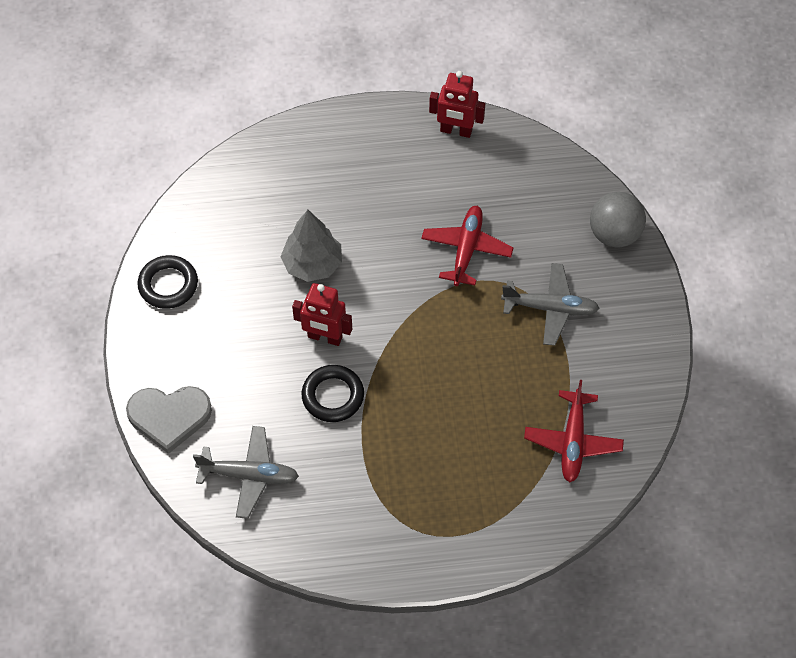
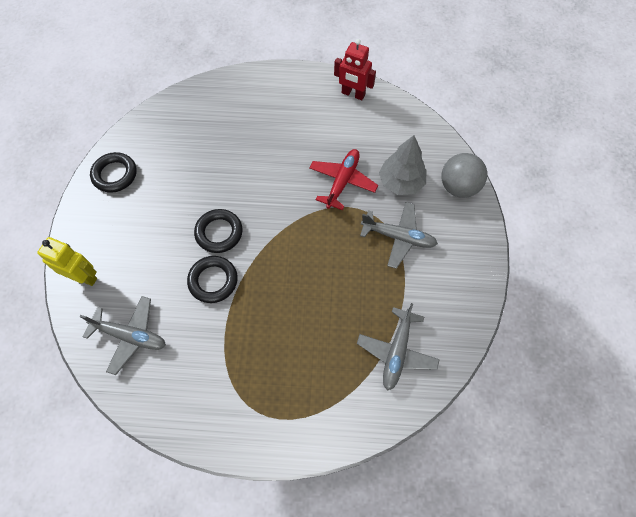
camera: 10 degrees right, 5 degrees up
grey heart [126,386,212,454] -> yellow robot [37,237,97,286]
grey tree [281,210,342,282] -> grey tree moved to [379,135,427,195]
red robot [292,283,352,346] -> black ring [194,209,243,253]
red plane [524,380,624,483] -> grey plane [357,303,440,391]

